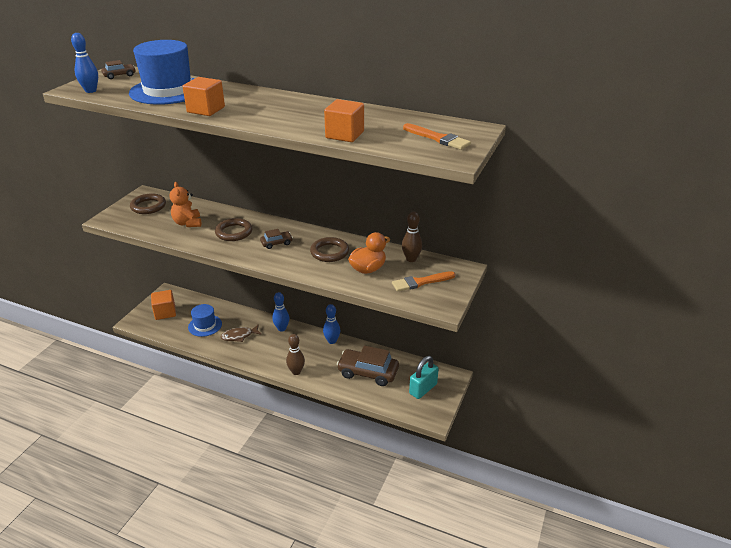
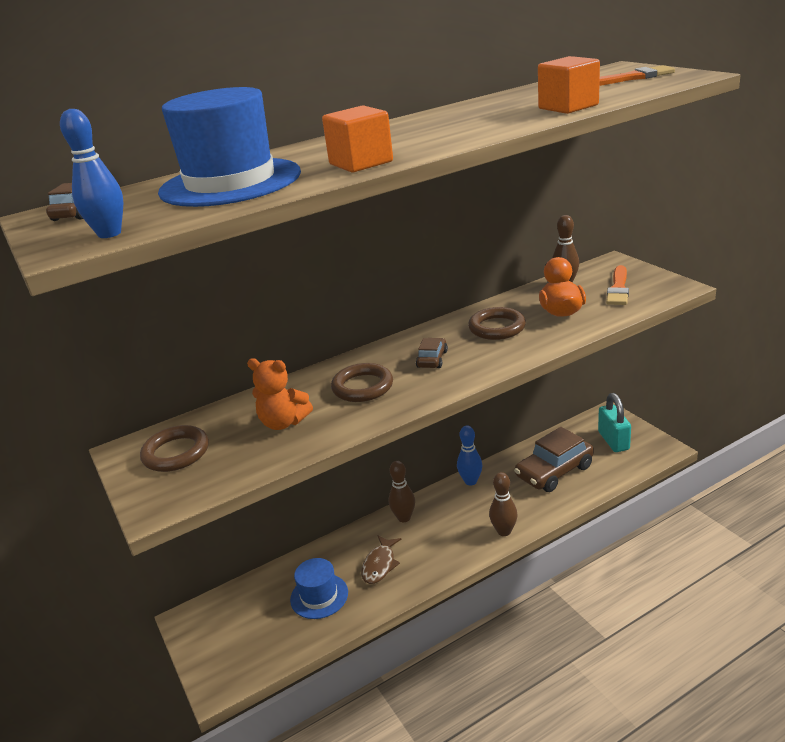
camera: 50 degrees left, 5 degrees down
orange cube [151,290,176,320] -> none
blue bowling pin [272,292,289,332] -> brown bowling pin [389,461,415,522]

